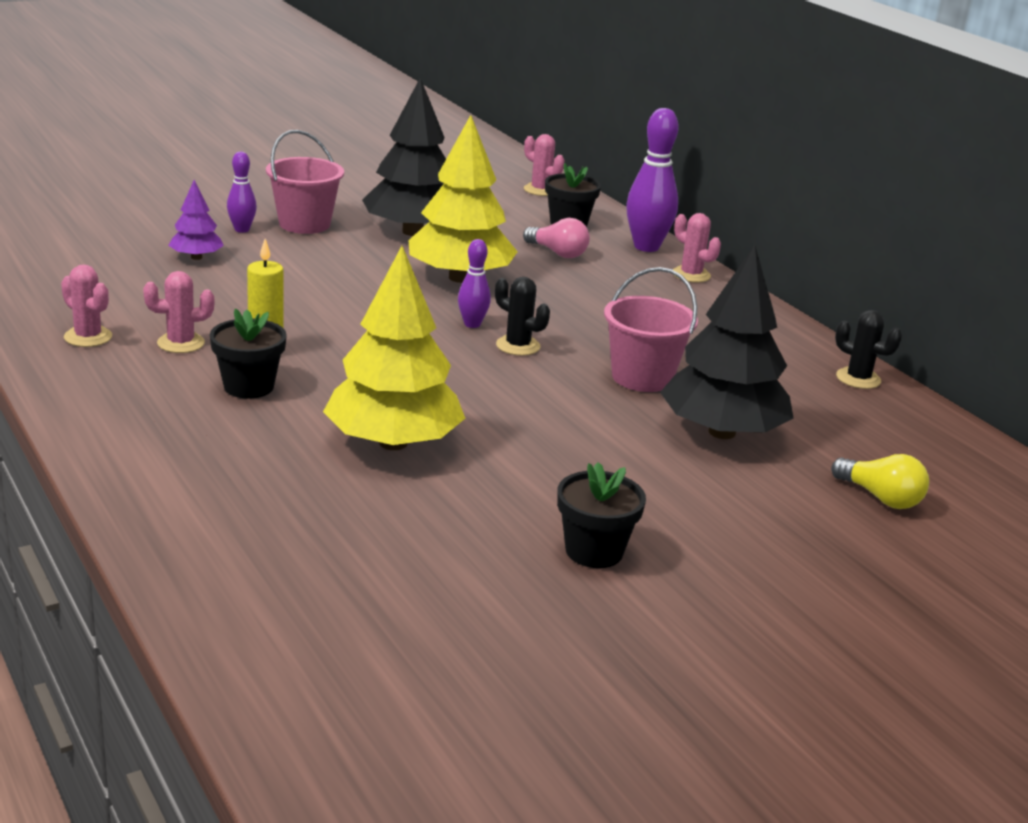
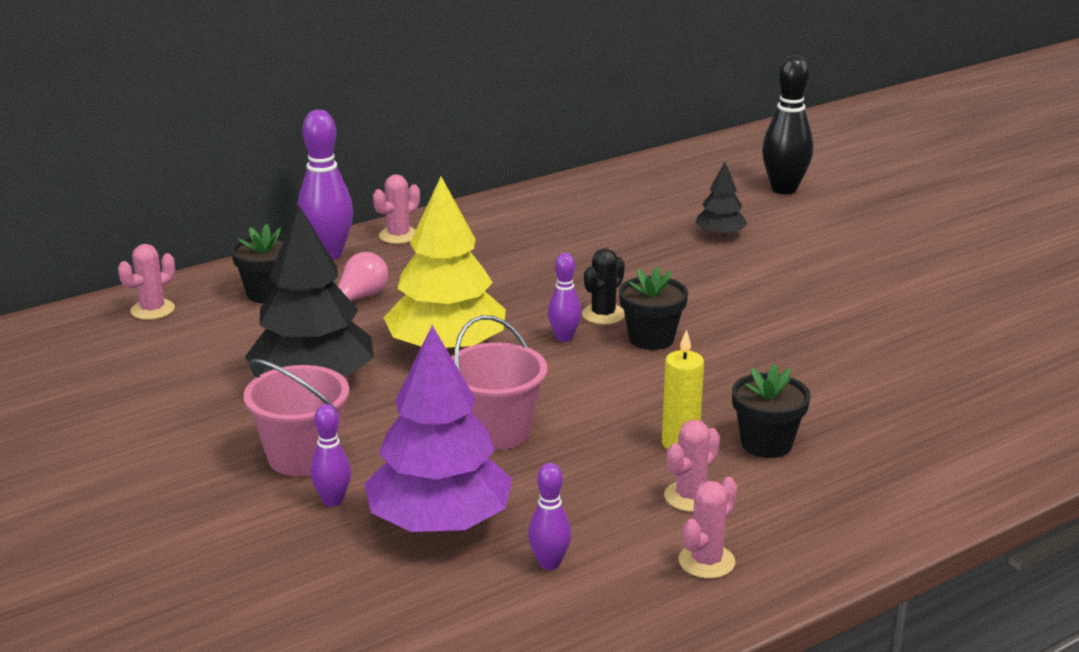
camera: 90 degrees left, 0 degrees up
pink cactus [143,271,214,353] -> pink cactus turned 60 degrees clockwise [664,420,720,512]
purple tree [168,180,224,260] -> purple tree [364,325,512,532], size x2.05
yellow tree [323,246,465,450] -> none
black flower pot [557,462,646,568] -> black flower pot moved to [619,266,688,350]
pink bucket [604,267,698,392] -> pink bucket moved to [451,315,547,450]
black tree [660,245,793,439] -> black tree [695,162,747,237], size x0.49
yellow light bulb [831,454,929,509] -> black bowling pin [762,55,813,194]
black cactus [835,310,902,389] -> none
none -> purple bowling pin [528,463,571,570]

